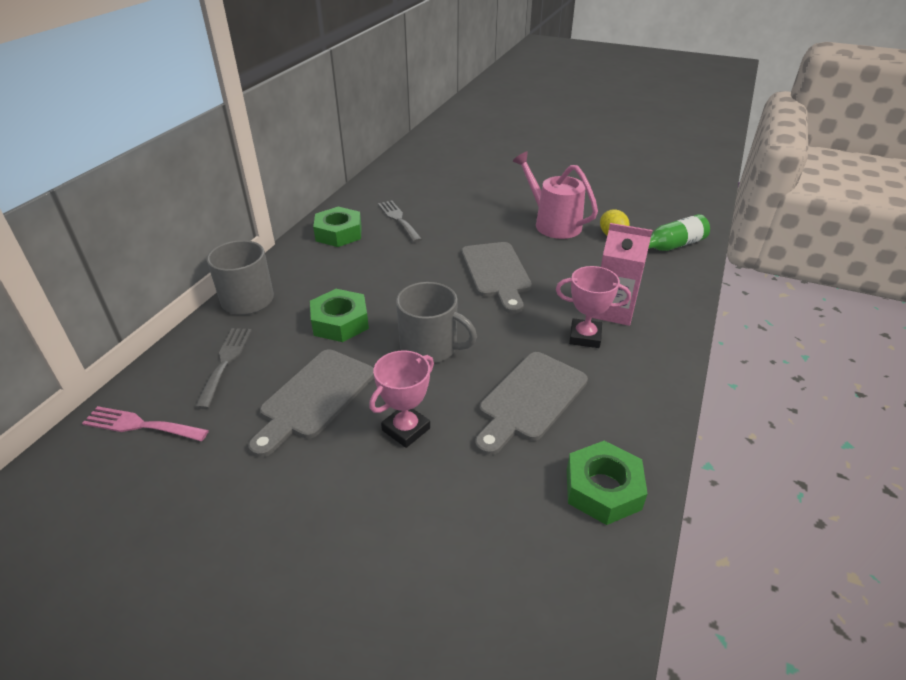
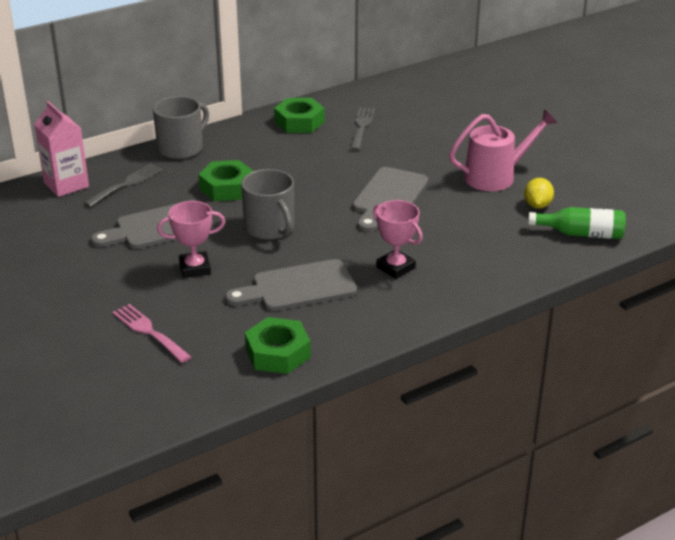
camera: 35 degrees right, 5 degrees down
pink fork [82,406,209,441] -> pink fork moved to [112,304,191,363]
pink watering can [513,152,598,239] -> pink watering can turned 75 degrees clockwise [449,109,557,191]
pink carton [592,223,653,326] -> pink carton moved to [34,101,89,197]

